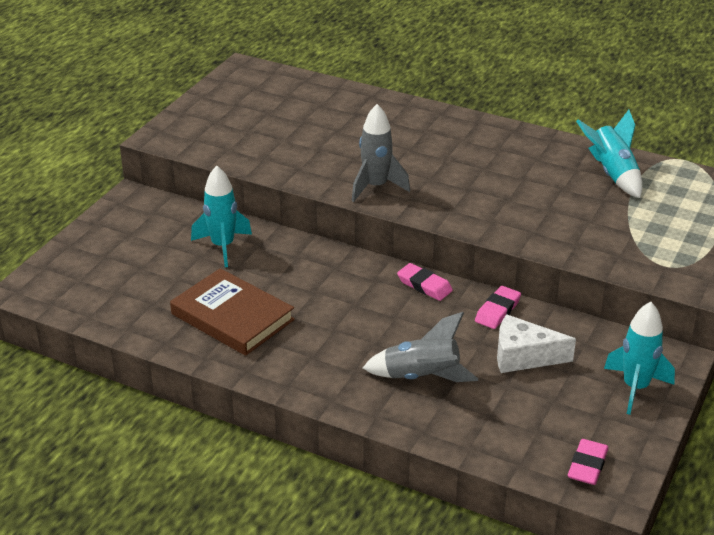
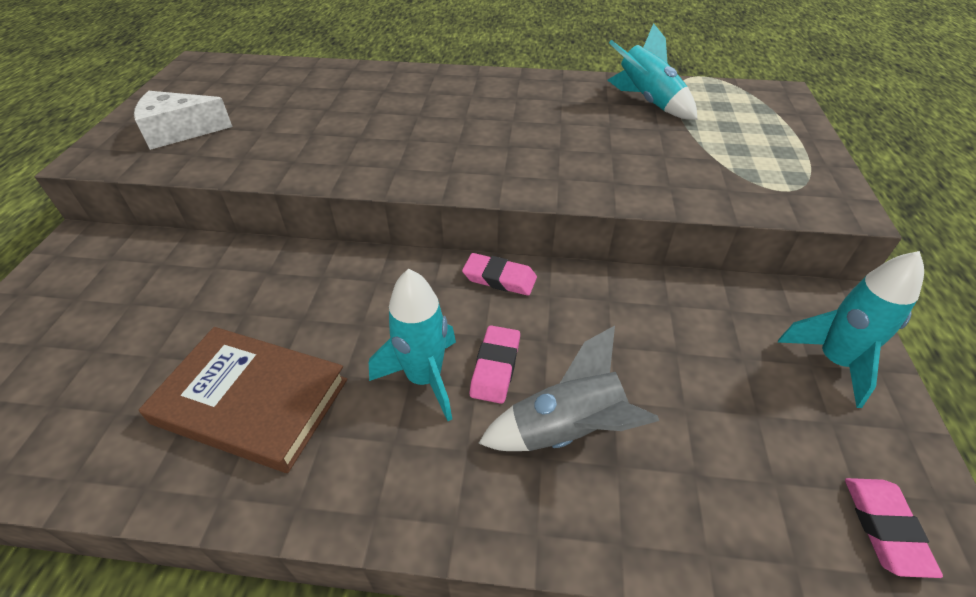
camera: 20 degrees left, 10 degrees up
turquoise rocket [191,166,252,267] -> turquoise rocket moved to [369,269,456,421]
grey rocket [352,104,410,202] -> none
pink eraser [475,286,521,329] -> pink eraser moved to [470,325,520,404]
white cheese [497,314,576,373] -> white cheese moved to [134,91,232,150]

